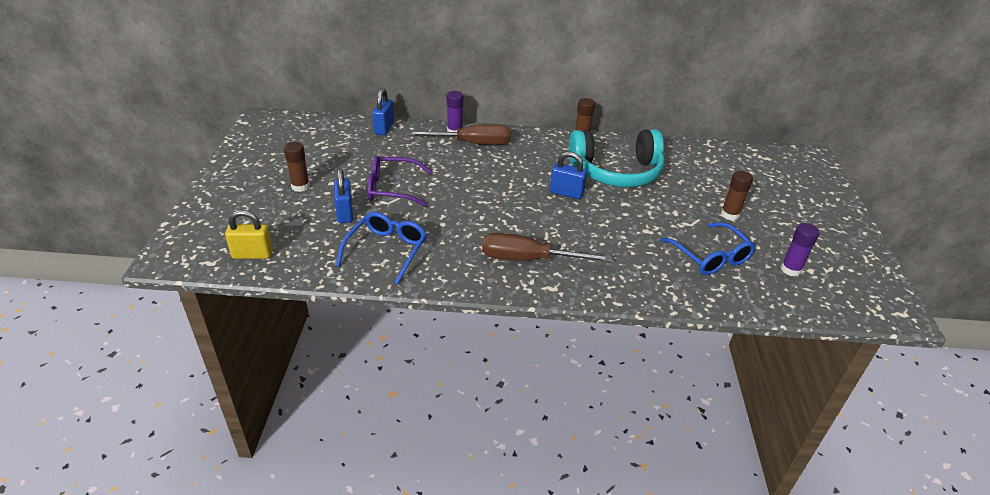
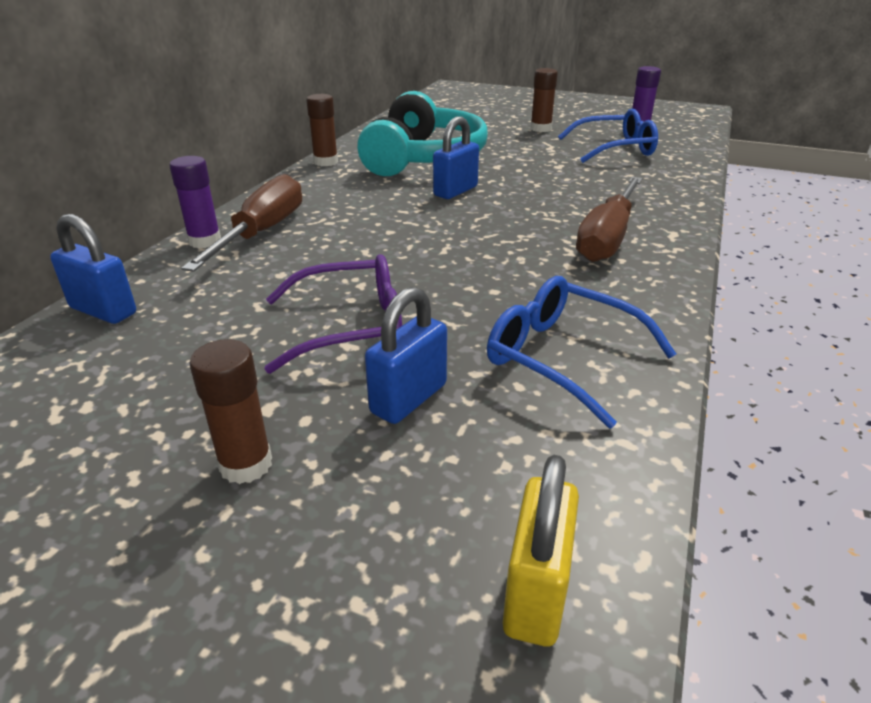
camera: 70 degrees left, 5 degrees down
blue padlock [334,168,353,223] -> blue padlock turned 60 degrees counterclockwise [365,287,447,424]
purple glasses [367,155,432,207] -> purple glasses turned 120 degrees counterclockwise [264,254,402,374]

